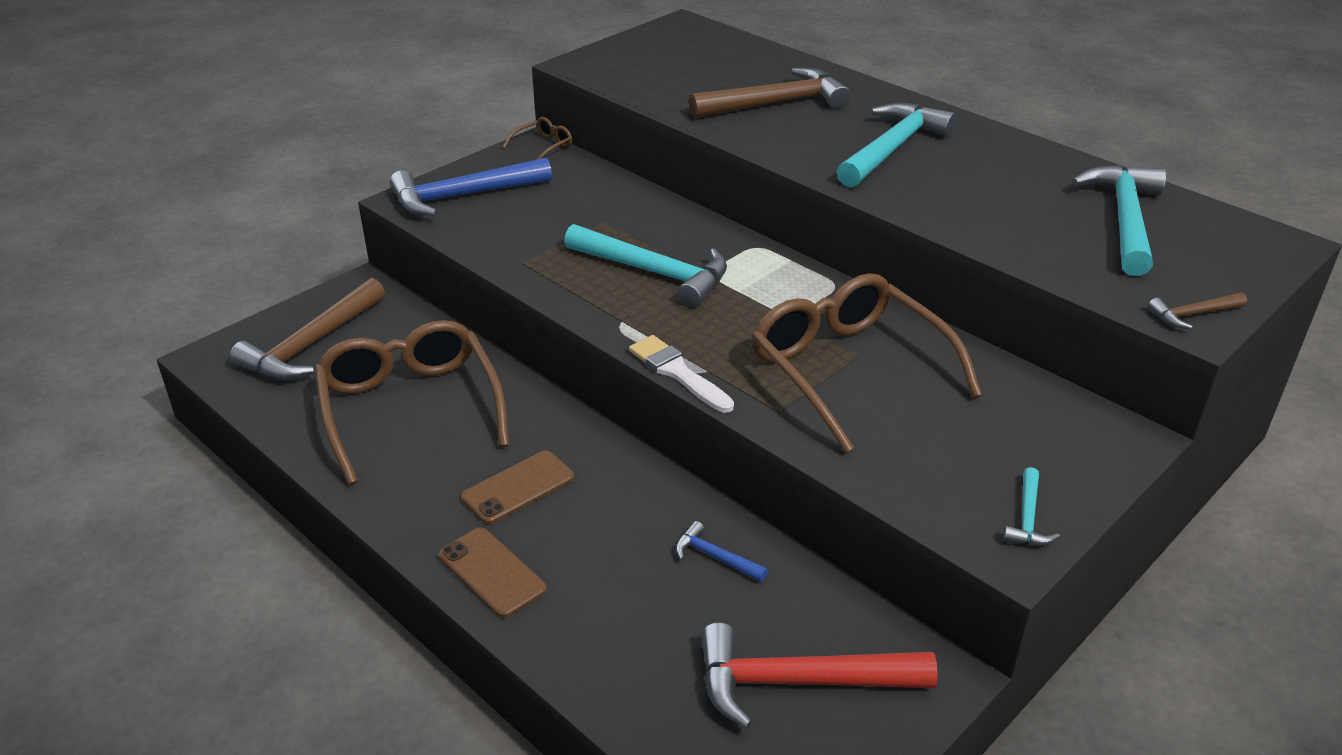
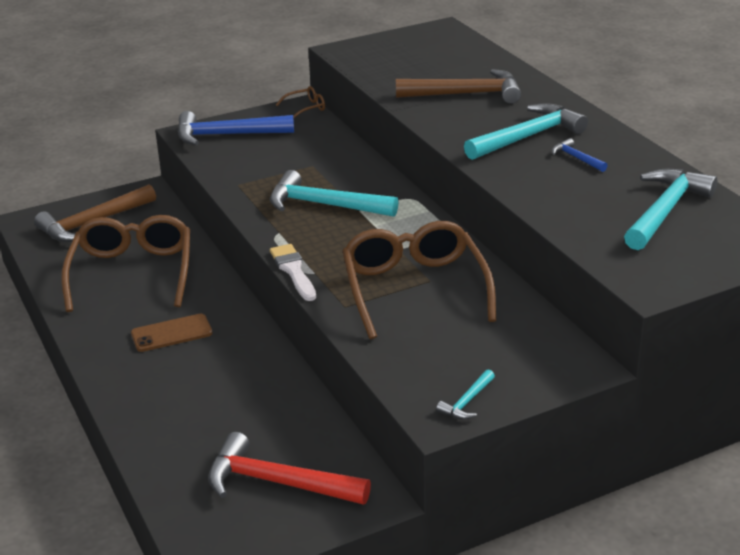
camera: 20 degrees right, 5 degrees down
brown phone [439,528,547,618] -> none
turquoise hammer [564,224,727,308] -> turquoise hammer turned 150 degrees clockwise [270,170,399,217]
blue hammer [676,521,768,582] -> blue hammer moved to [552,138,608,172]
brown hammer [1148,292,1247,329] -> none

